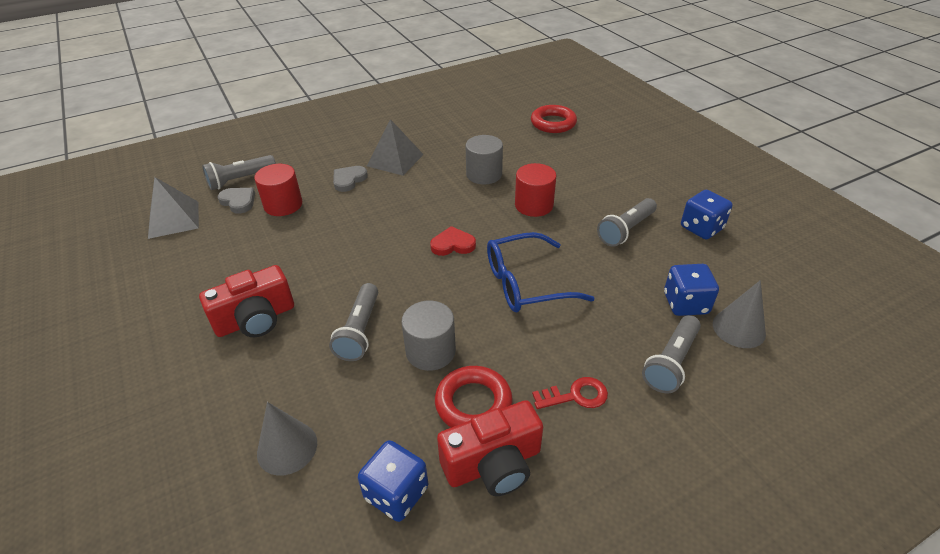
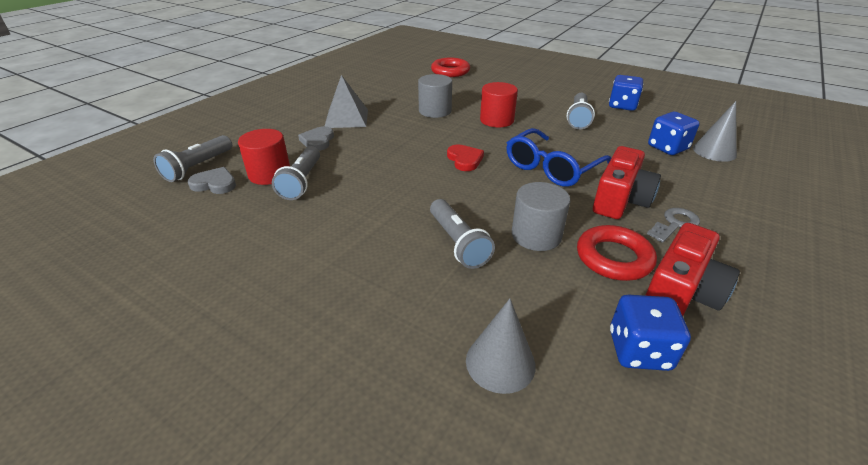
camera: 30 degrees left, 5 degrees down
grey pyramid [148,177,199,239] -> none
red camera [199,265,294,337] -> red camera moved to [593,146,661,219]
red heart [430,226,476,256] -> red heart turned 105 degrees clockwise [447,144,484,171]
red key [532,377,608,409] -> grey key [647,208,700,243]
grey flashlight [642,315,701,393] -> grey flashlight moved to [272,146,320,200]

